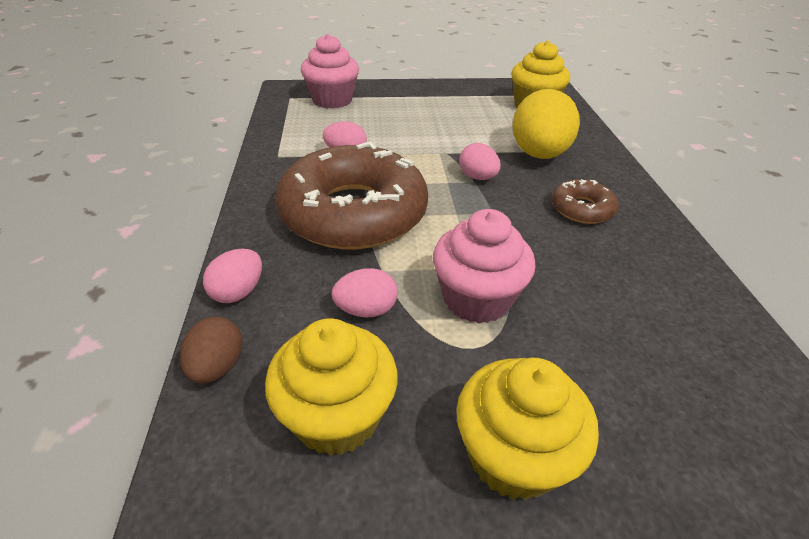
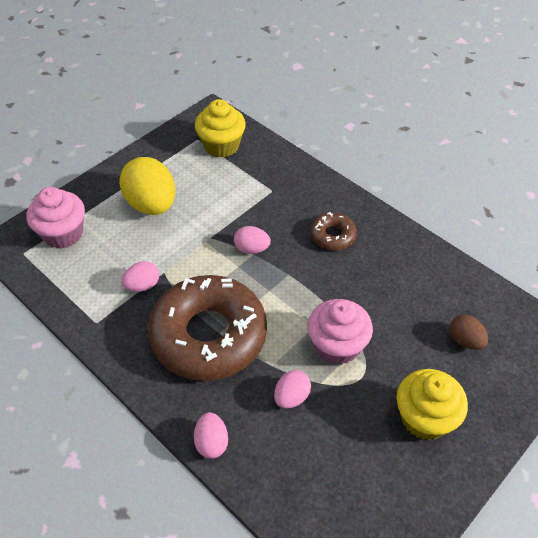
camera: 40 degrees left, 10 degrees up
brown egg [180,317,243,384] -> brown egg moved to [450,314,488,350]
yellow cupcake [265,318,398,456] -> none
yellow egg [513,89,580,159] -> yellow egg moved to [119,157,175,215]

